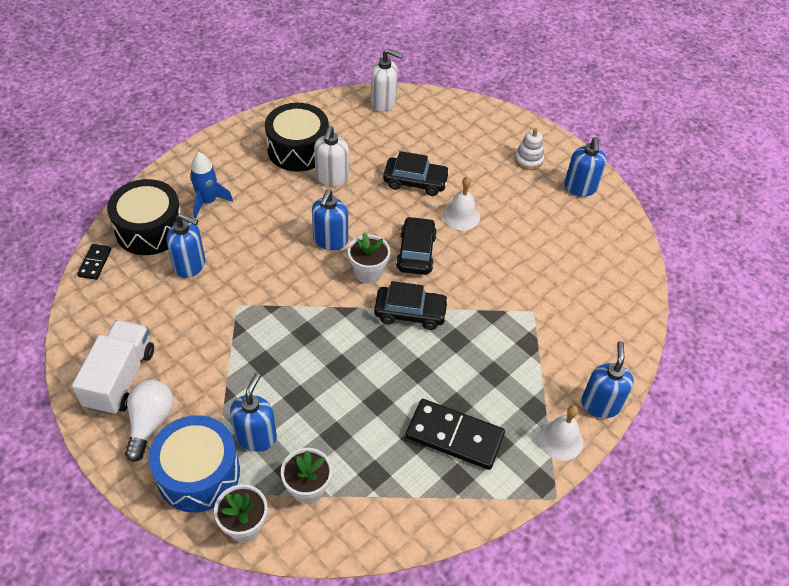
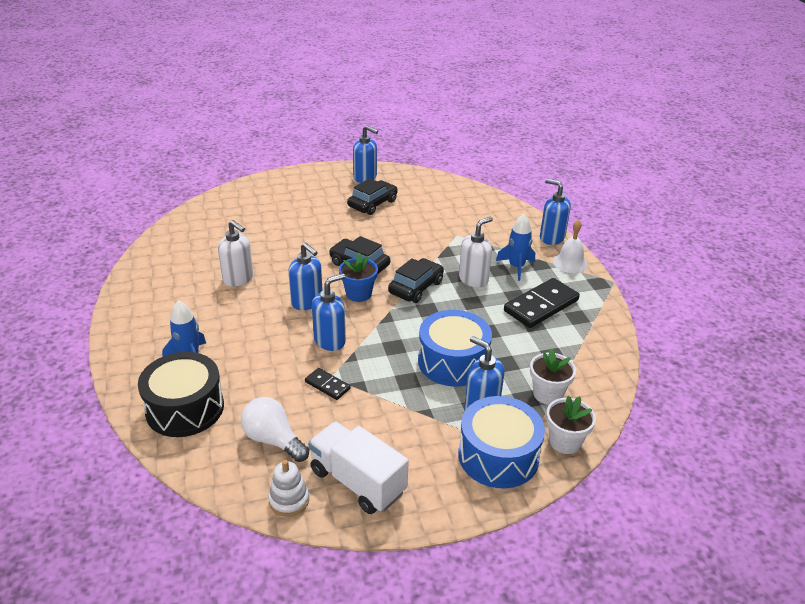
camera: 60 degrees left, 15 degrees down
black domino [77,244,111,280] -> black domino moved to [305,368,350,400]
white light bulb [125,380,174,462] -> white light bulb moved to [241,397,309,462]
blue soap dispenser [167,213,205,278] -> blue soap dispenser moved to [312,273,346,351]
black drum [265,103,329,172] -> none
white flower pot [348,233,390,283] -> blue flower pot [339,253,378,302]
white soap dispenser [371,49,403,112] -> white soap dispenser moved to [459,217,493,288]
black car [383,151,450,196] -> black car moved to [347,178,397,215]
white bell [443,177,480,230] -> none
white stacking toy [515,128,544,170] -> white stacking toy moved to [268,460,309,517]
none -> blue drum [418,310,492,386]
none -> blue rocket [496,214,535,281]

